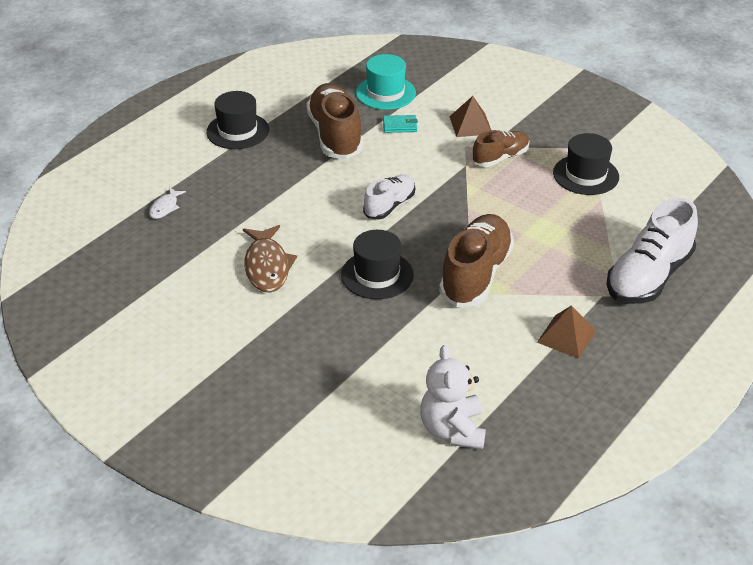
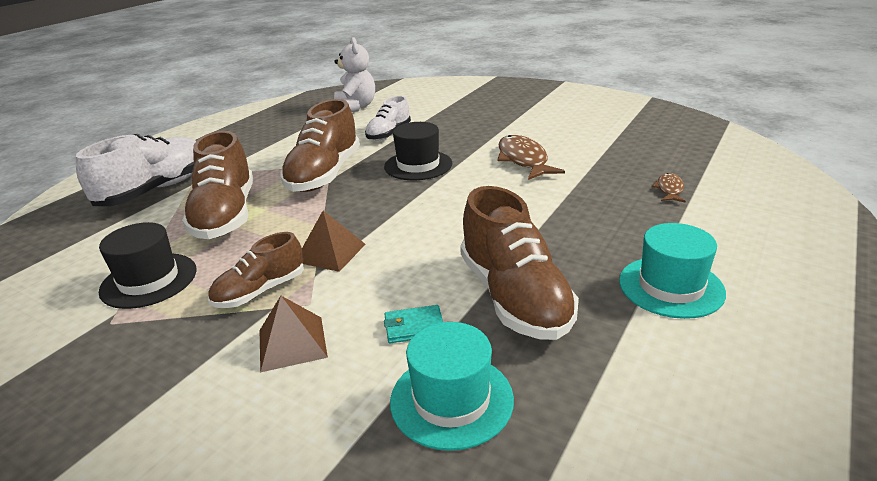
camera: 175 degrees right, 10 degrees down
white fish [149,187,186,219] -> brown fish [652,173,686,203]
black hat [206,91,269,149] -> turquoise hat [619,223,726,319]
white shoe [363,175,415,219] -> white shoe moved to [365,96,411,141]
brown pyramid [537,305,596,359] -> brown pyramid moved to [302,211,366,272]
none -> brown shoe [182,131,253,239]

